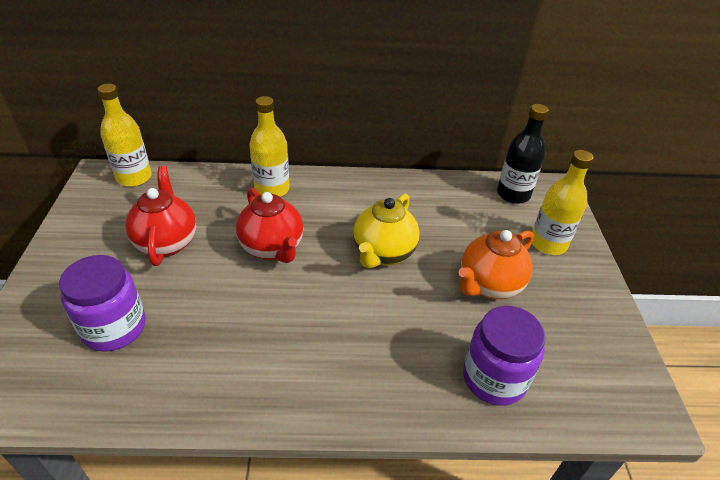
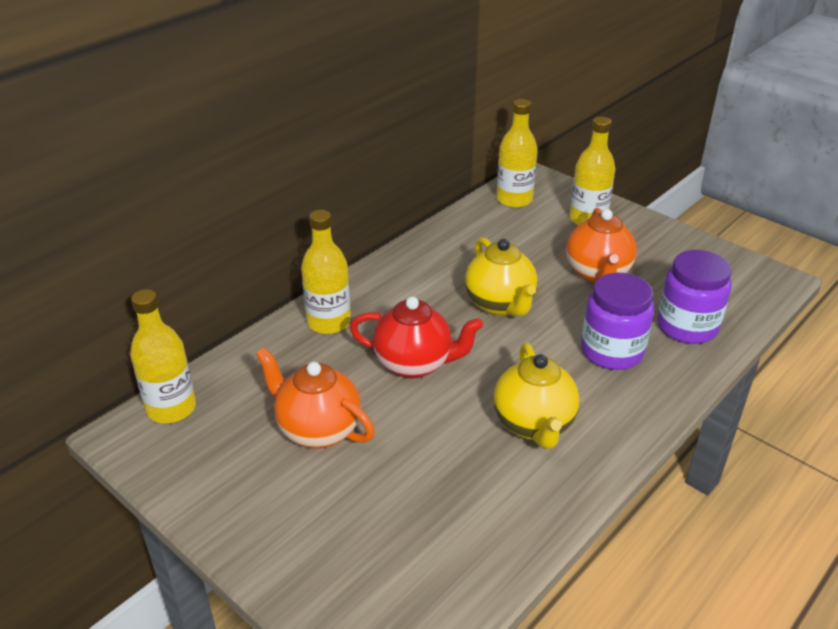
camera: 45 degrees left, 5 degrees down
purple jar [59,255,146,351] -> purple jar moved to [581,273,654,370]
red teapot [125,166,196,266] -> orange teapot [256,347,375,448]
black bottle [497,104,549,204] -> yellow bottle [496,99,538,208]
none -> yellow teapot [494,343,580,449]

